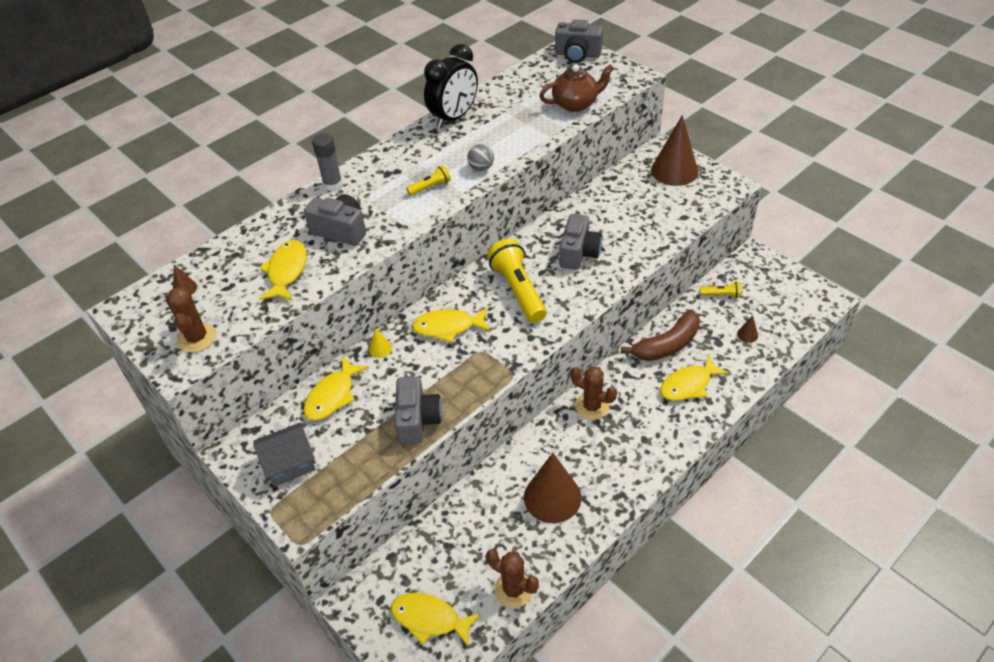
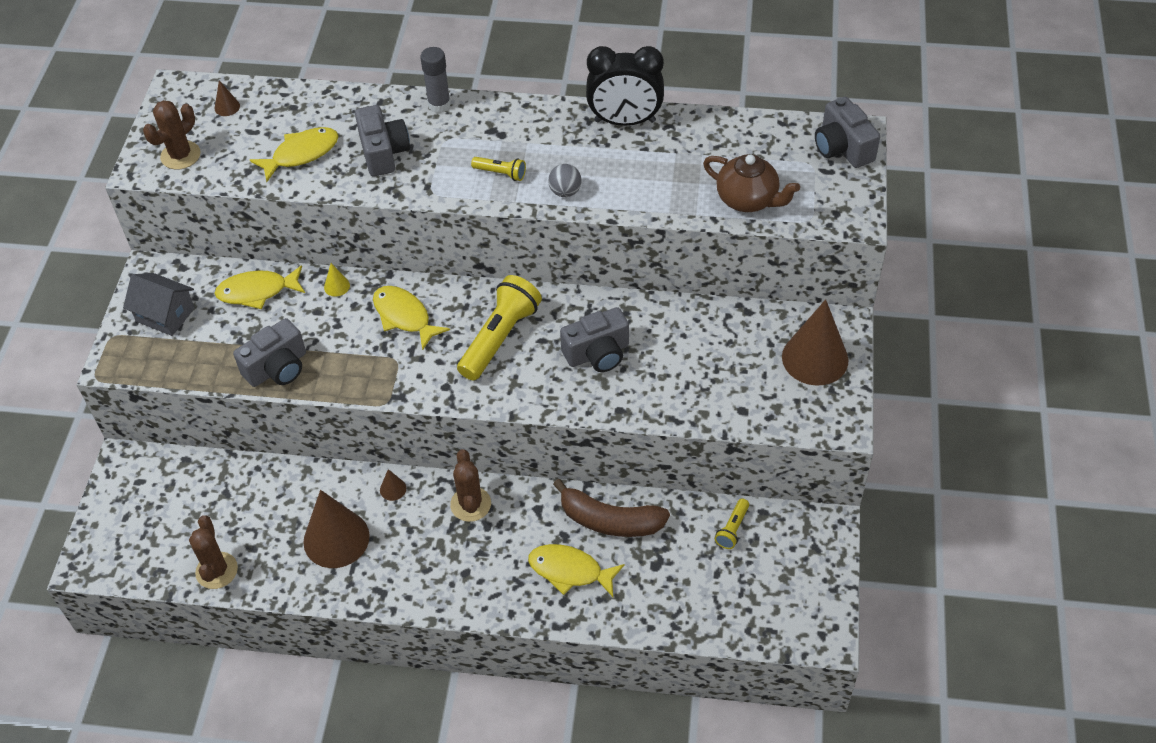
camera: 50 degrees right, 5 degrees up
yellow fish [391,593,480,647] -> none
yellow flashlight [700,281,741,298] -> yellow flashlight turned 60 degrees clockwise [715,499,749,549]
brown cone [737,316,758,343] -> brown cone moved to [380,469,406,501]

